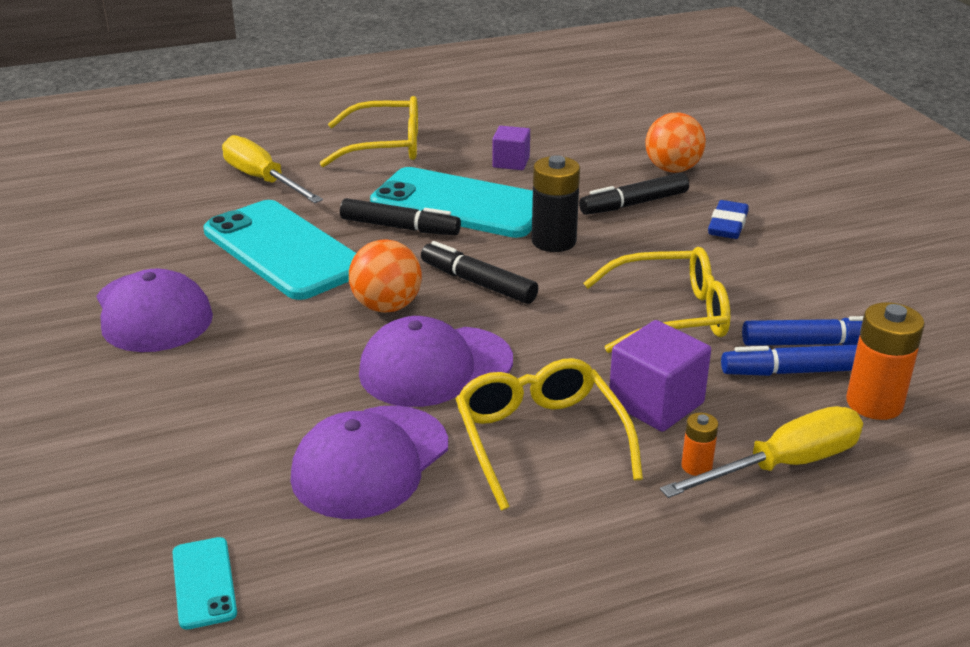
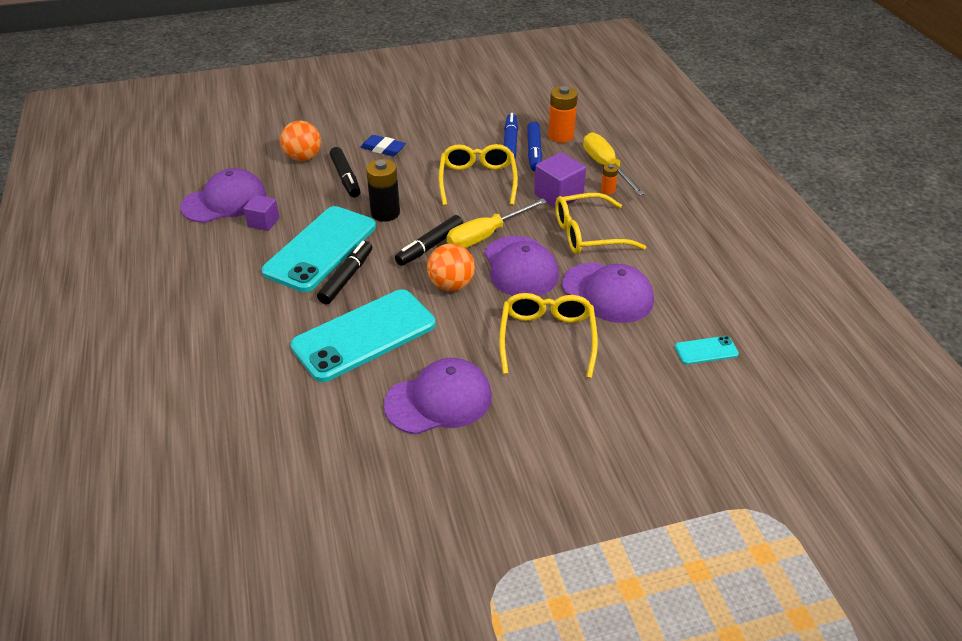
camera: 85 degrees left, 10 degrees up
yellow screwdriver [222,135,323,203] -> yellow screwdriver moved to [447,198,547,248]
yellow glasses [320,96,418,167] -> yellow glasses moved to [499,293,598,378]
none -> purple cap [180,168,267,223]

